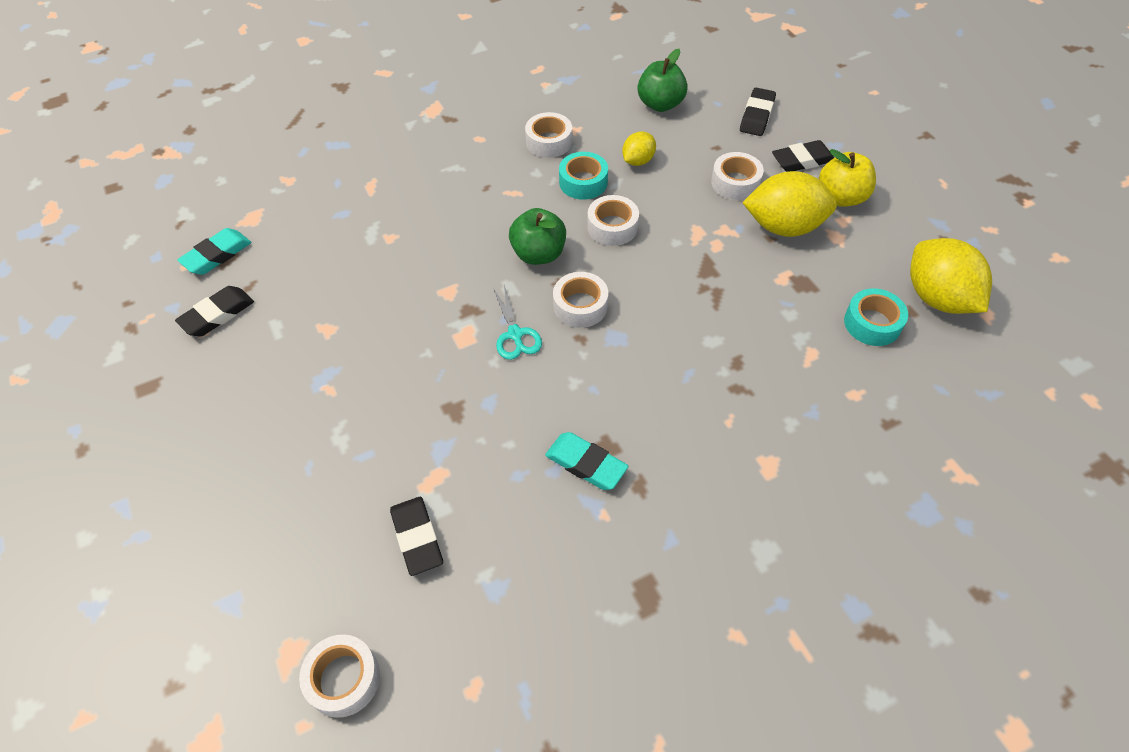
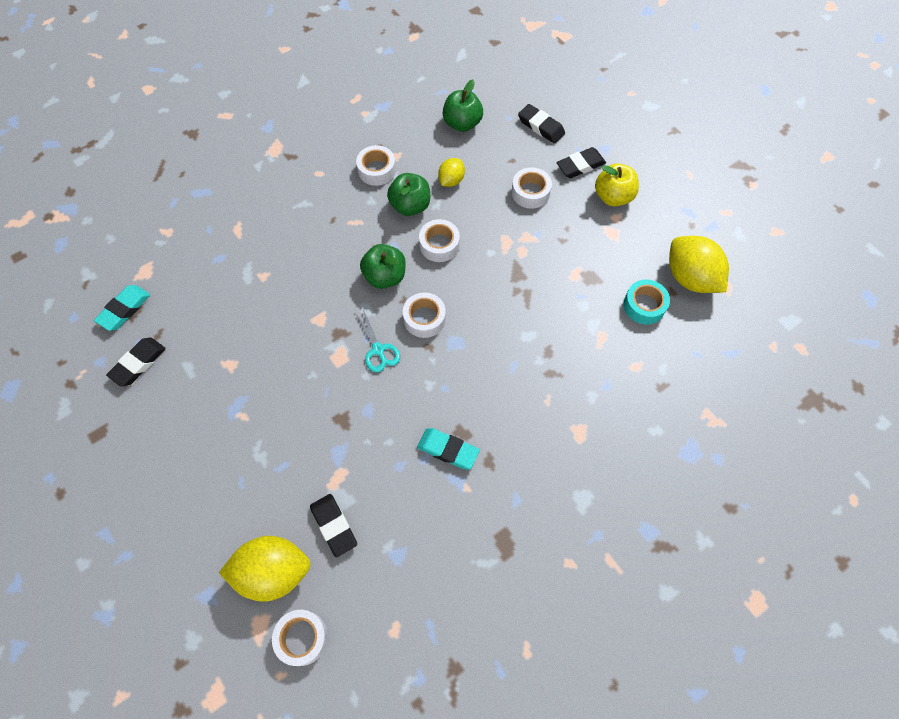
camera: 10 degrees left, 10 degrees up
turquoise tape [559,152,608,200] -> green apple [387,173,430,216]
black eraser [740,88,776,136] -> black eraser turned 60 degrees counterclockwise [518,104,565,144]
yellow lemon [742,171,837,237] -> yellow lemon moved to [219,536,311,602]

